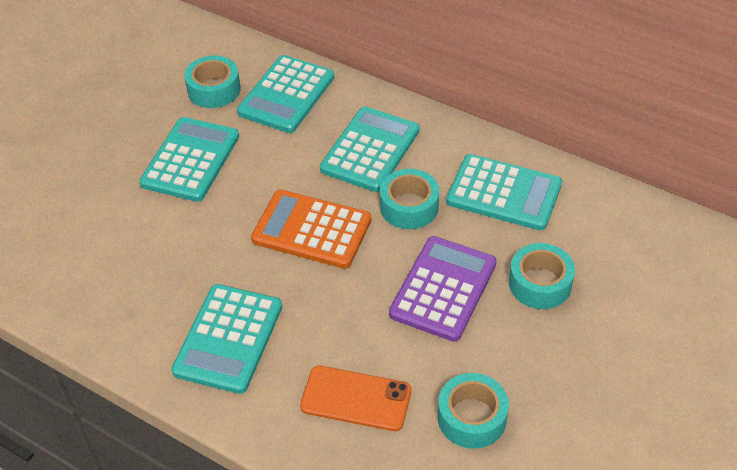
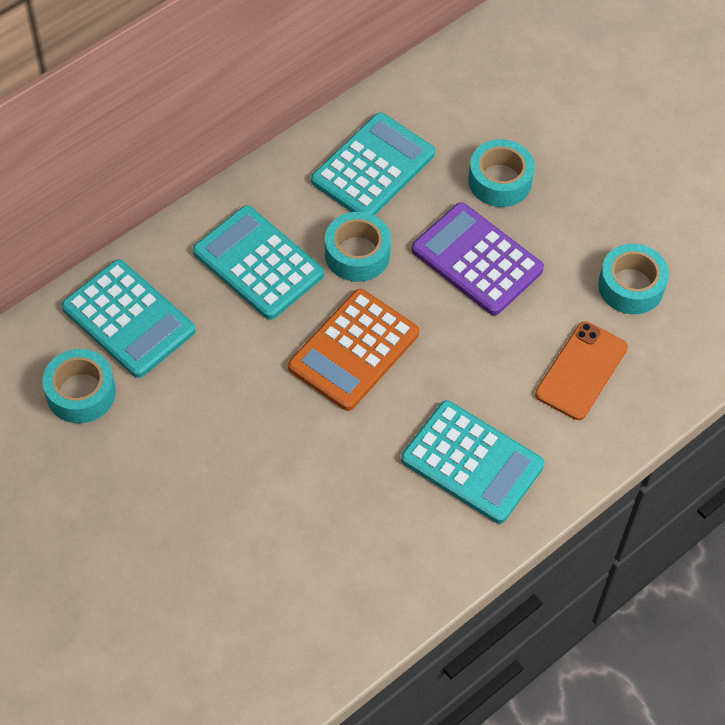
camera: 75 degrees left, 10 degrees up
turquoise calculator [139,117,239,202] -> none

